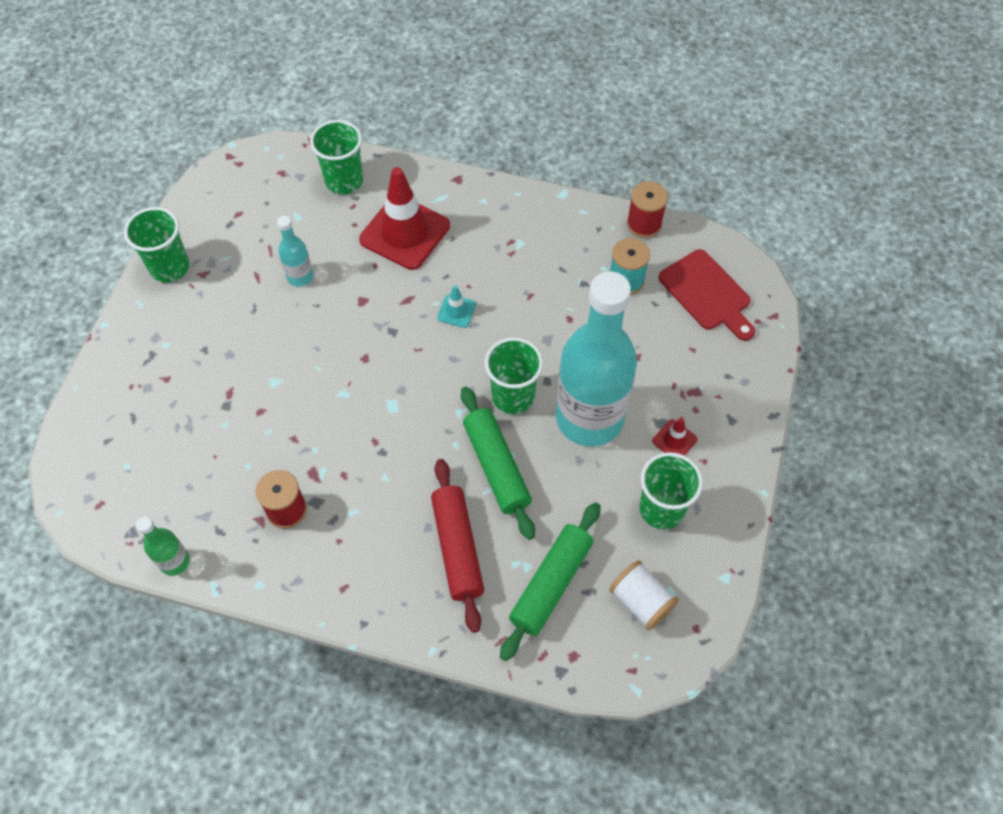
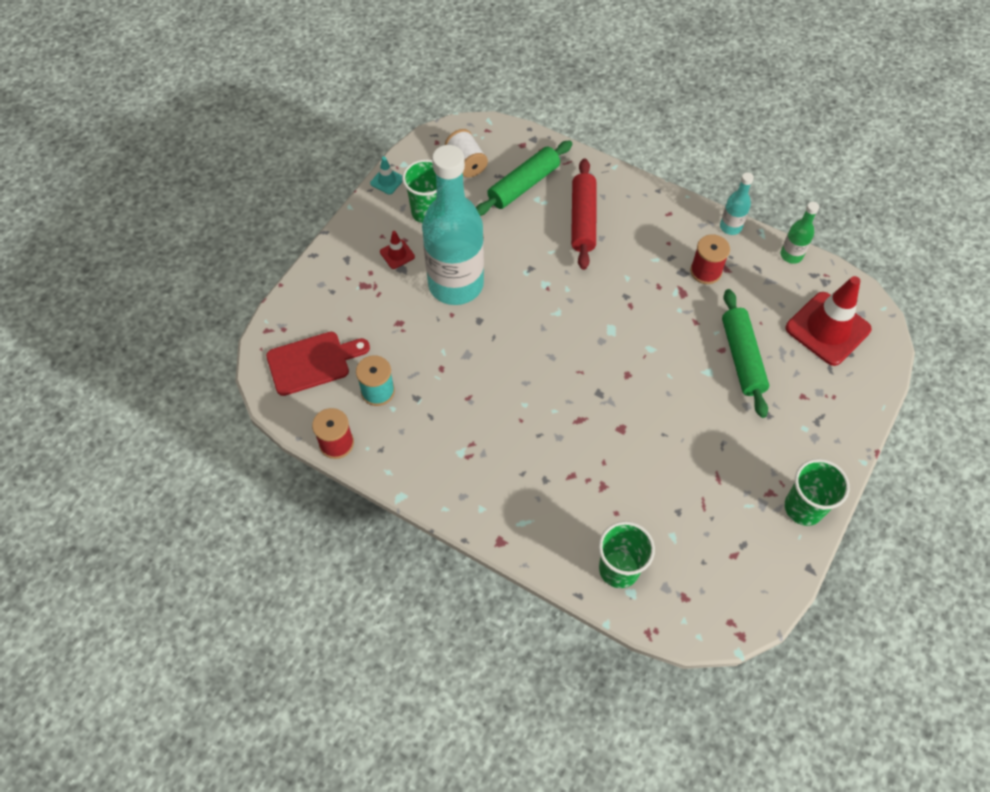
camera: 165 degrees left, 0 degrees up
turquoise bottle [277,216,313,287] -> turquoise bottle moved to [720,172,754,235]
red traffic cone [359,167,450,270] -> red traffic cone moved to [785,276,872,366]
turquoise traffic cone [437,285,476,328] -> turquoise traffic cone moved to [370,156,403,195]
green rolling pin [461,387,535,540] -> green rolling pin moved to [722,289,769,418]
green cup [485,337,543,414] -> none
red cutting board [659,249,755,341] -> red cutting board turned 90 degrees clockwise [266,332,370,396]

